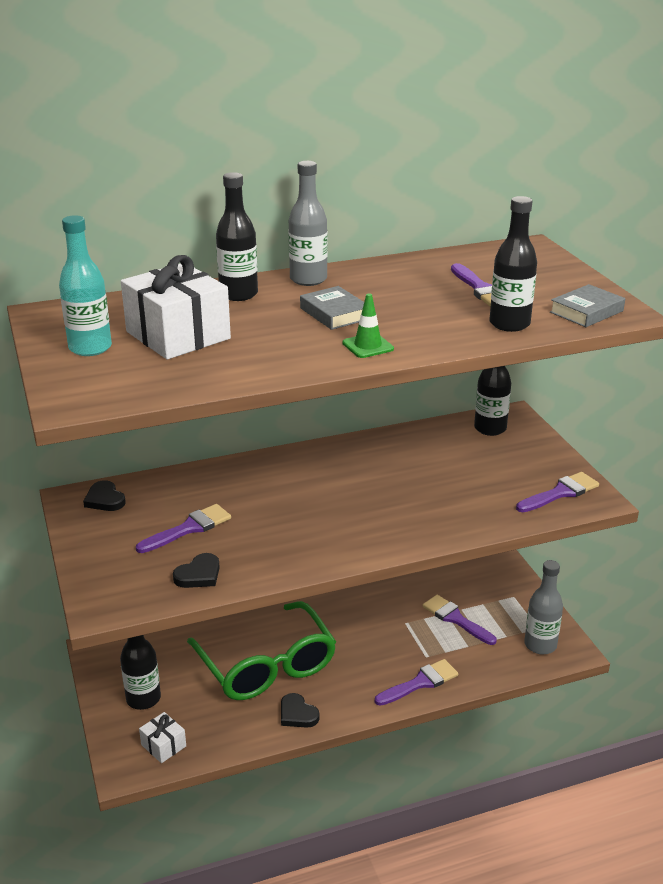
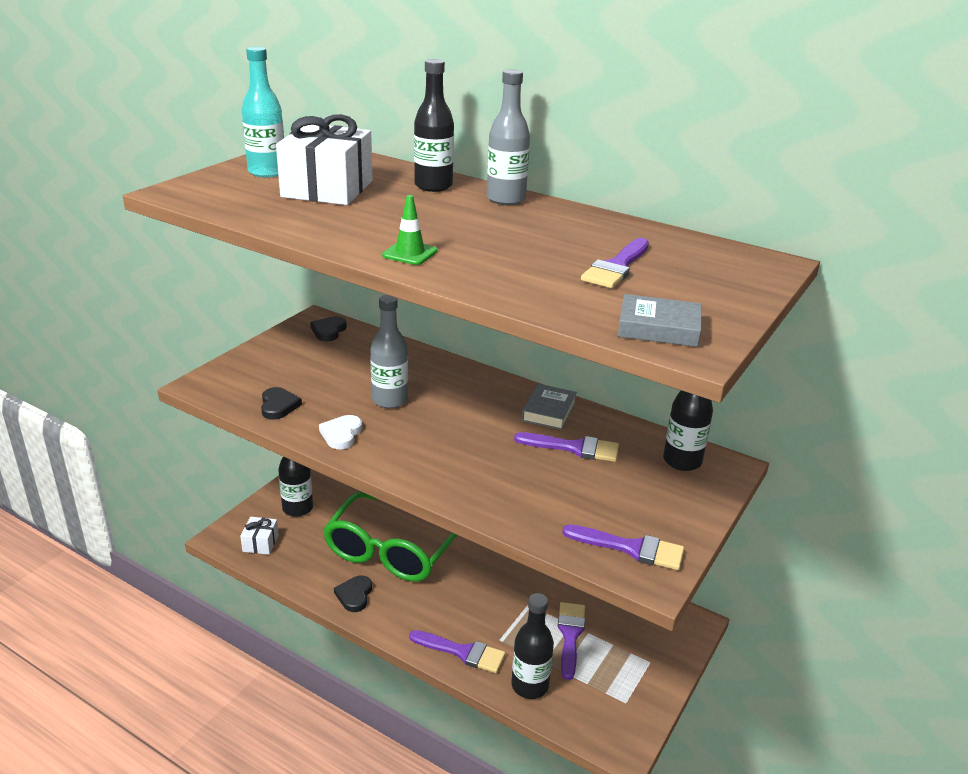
camera: 50 degrees right, 0 degrees up
purple brush [136,504,231,553] -> purple brush moved to [514,432,619,462]
black heart [173,553,220,588] -> black heart turned 105 degrees counterclockwise [261,387,302,420]
grey book [300,286,364,330] -> grey book moved to [522,384,577,430]
black bottle [489,196,537,332] -> black bottle moved to [511,593,554,699]
grey bottle [524,560,563,654] -> grey bottle moved to [370,295,408,408]
none -> white heart [319,415,362,449]

